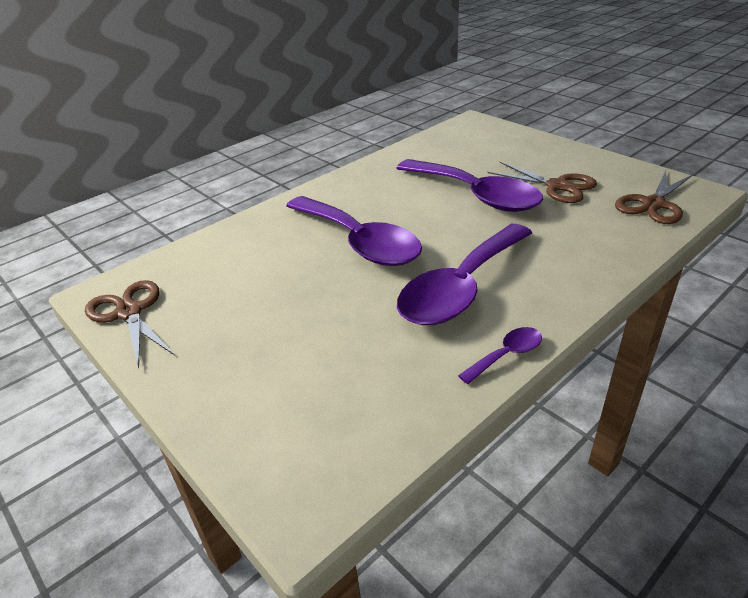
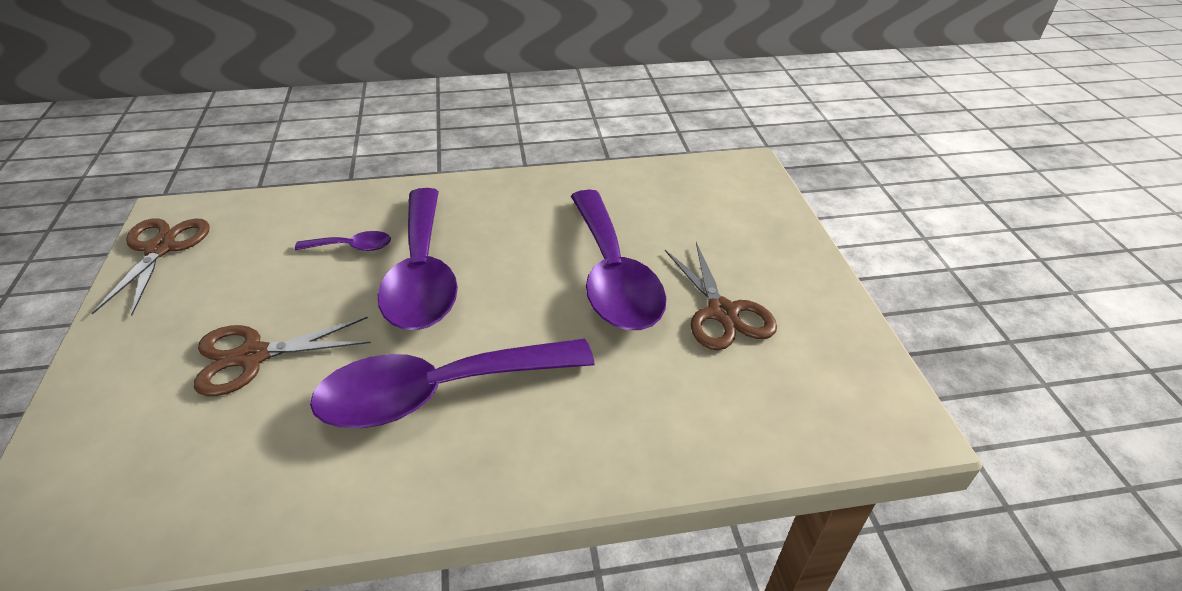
camera: 30 degrees right, 5 degrees up
purple spoon [458,327,542,384] -> purple spoon moved to [295,231,391,251]
brown scissors [615,171,693,224] -> brown scissors moved to [194,317,371,396]

